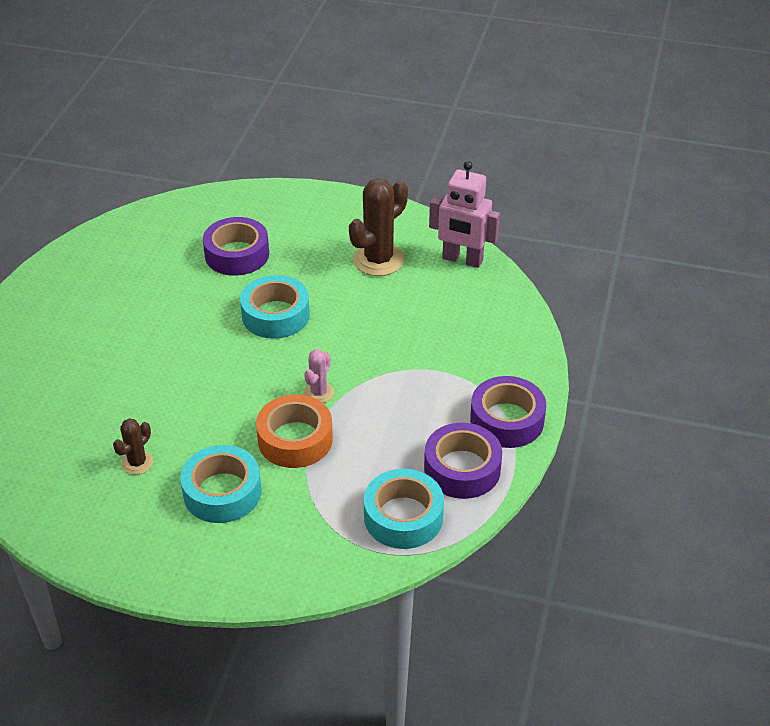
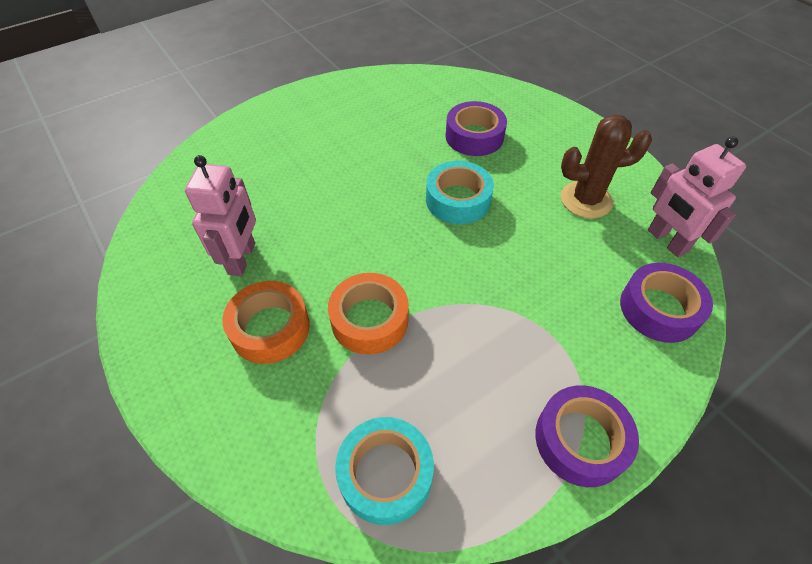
camera: 40 degrees right, 10 degrees up
brown cactus [113,418,153,475] -> pink robot [185,155,256,276]
turquoise tape [180,445,261,523] -> orange tape [222,281,310,364]
pink cactus [304,349,334,403] -> none
purple tape [424,423,502,499] -> purple tape moved to [620,263,713,343]

